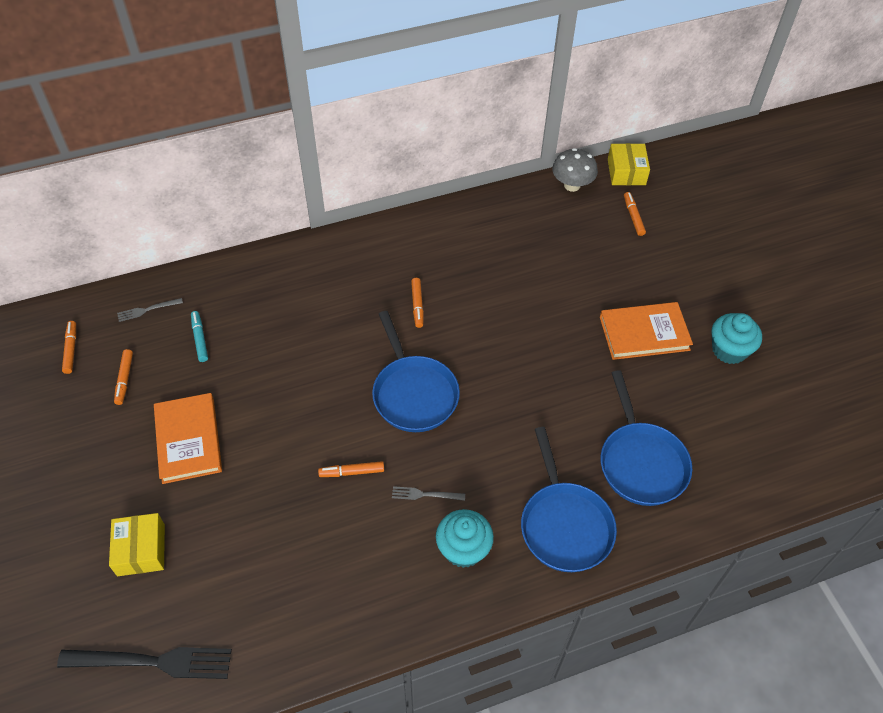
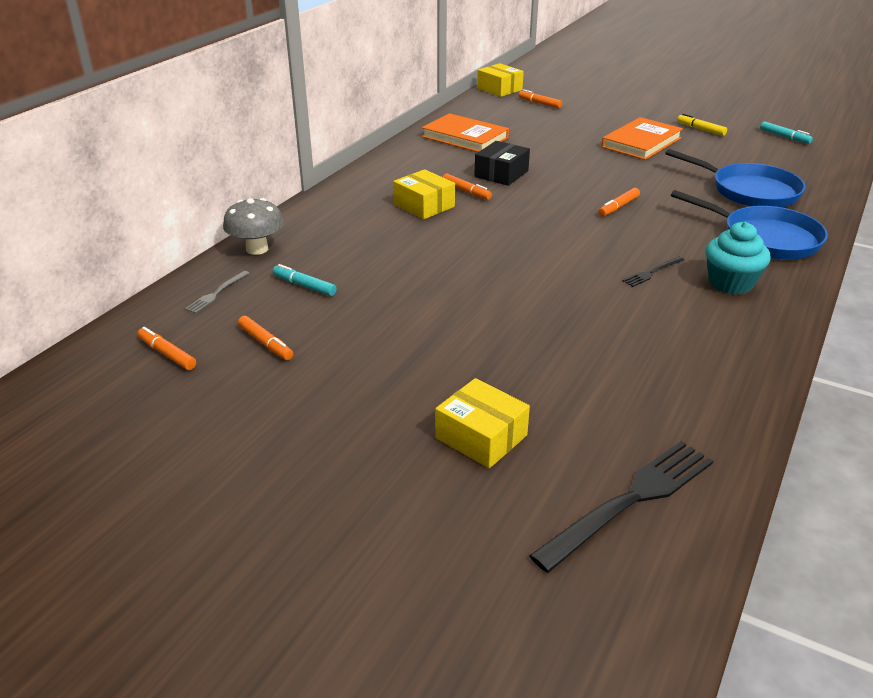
camera: 40 degrees left, 20 degrees down
orange book [154,393,222,484] -> orange book moved to [422,113,509,152]
orange marker [318,461,384,477] -> orange marker moved to [598,188,640,216]
blue pan [372,311,460,432] -> none
grey fork [392,486,465,501] -> black fork [622,257,684,287]
grey mushroom [552,148,598,192] -> grey mushroom moved to [223,198,284,255]
turquoise cupcake [712,313,762,364] -> yellow marker [677,114,727,136]
none -> yellow box [393,169,455,219]
none -> black box [474,141,530,186]
none -> turquoise marker [760,121,813,144]

